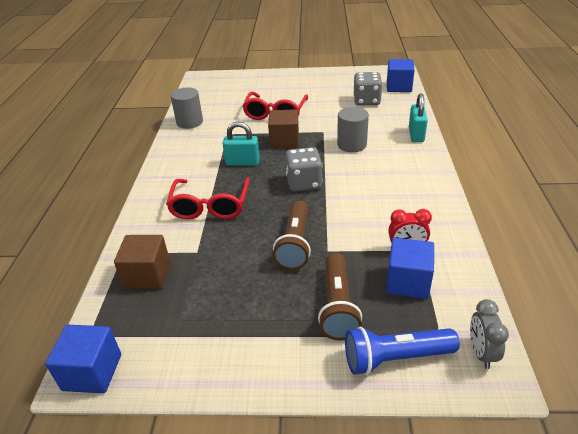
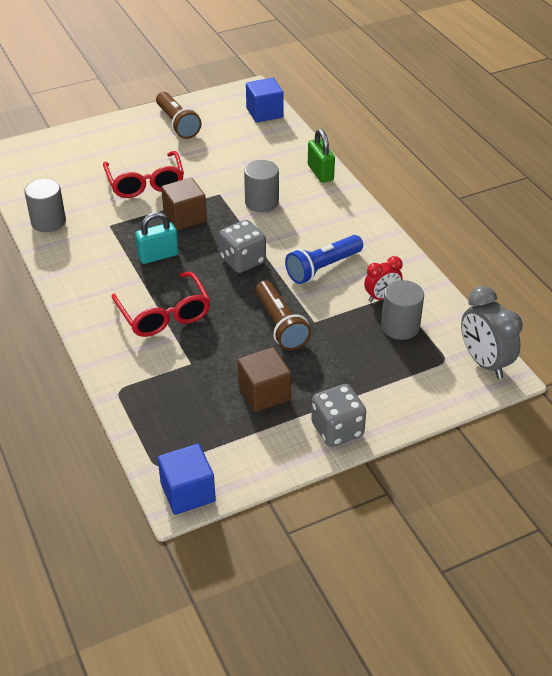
camera: 30 degrees left, 5 degrees up
brown cube [114,235,170,289] -> brown cube moved to [238,347,291,412]
brown flashlight [318,253,362,341] -> brown flashlight moved to [156,92,201,139]
blue flashlight [345,327,460,375] -> blue flashlight moved to [285,235,363,284]
grey dice [354,72,382,105] -> grey dice moved to [311,384,366,447]
blue cube [386,238,434,299] -> grey cylinder [381,280,424,340]
turquoise padlock [409,93,428,142] -> green padlock [308,129,335,183]
grey clock [470,299,509,369] -> grey clock [461,286,523,379], size x1.65

